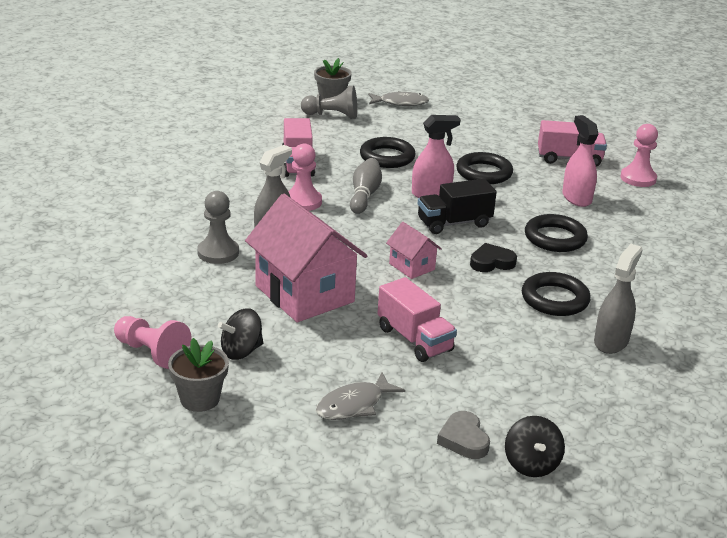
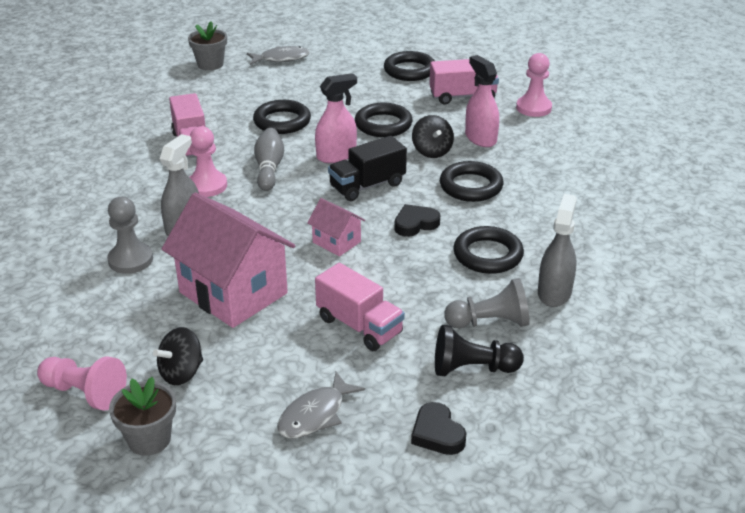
camera: 10 degrees left, 5 degrees up
grey pawn [301,86,357,119] -> grey pawn moved to [444,278,530,328]
grey heart [437,411,490,459] -> black heart [411,402,466,455]
black spinning top [505,416,565,477] -> black spinning top moved to [412,115,454,158]
none -> black ring [384,51,435,81]
none -> black pawn [435,325,524,376]

